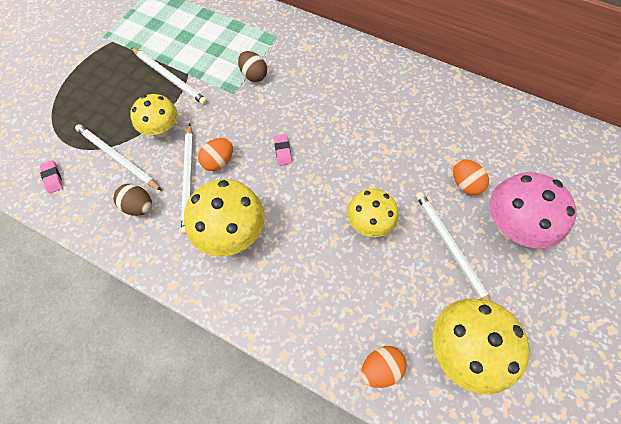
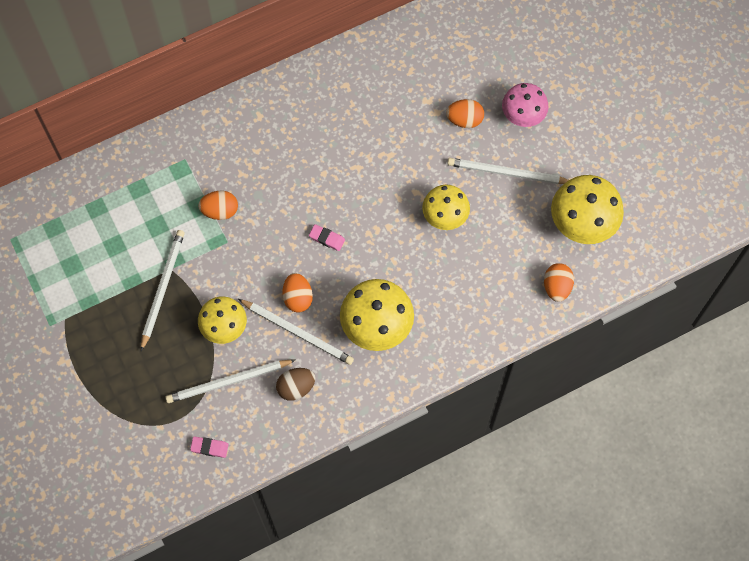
camera: 55 degrees left, 5 degrees up
white pencil [131,48,208,105] -> white pencil turned 60 degrees counterclockwise [141,230,185,351]
brown egg [238,51,267,82] -> orange egg [198,191,238,220]
pink mushroom [490,172,576,248] -> pink mushroom [502,83,549,127], size x0.66

